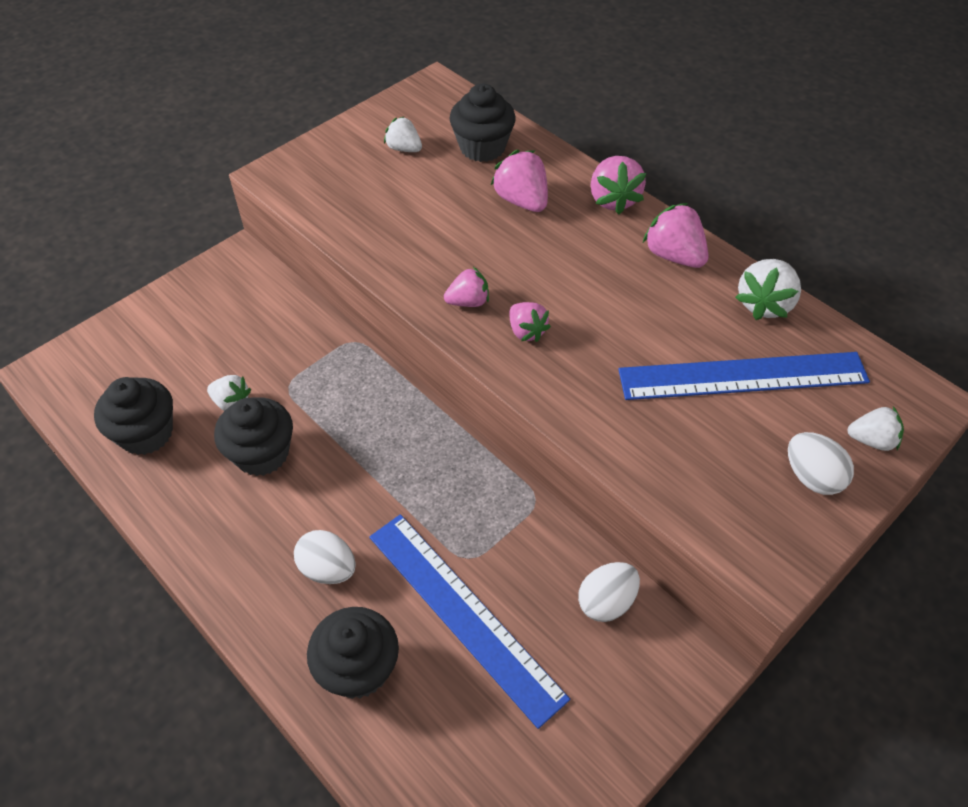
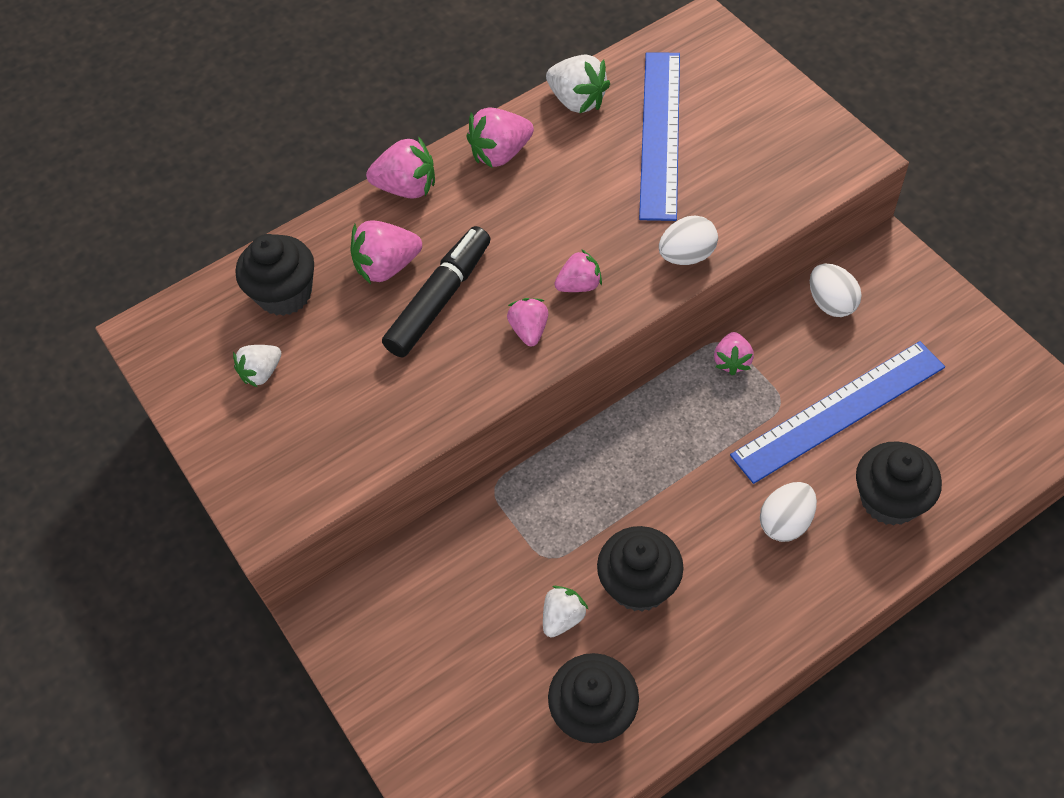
camera: 75 degrees left, 5 degrees up
white egg [788,432,854,495] -> white egg moved to [659,216,718,265]
white strawberry [847,407,904,451] -> none
none -> black marker [382,226,491,357]
none -> pink strawberry [714,332,754,376]

